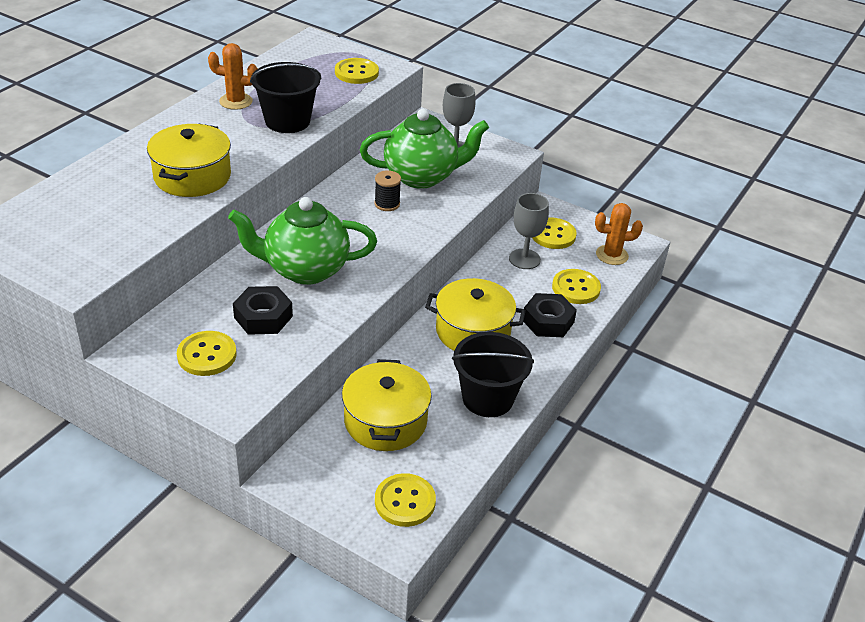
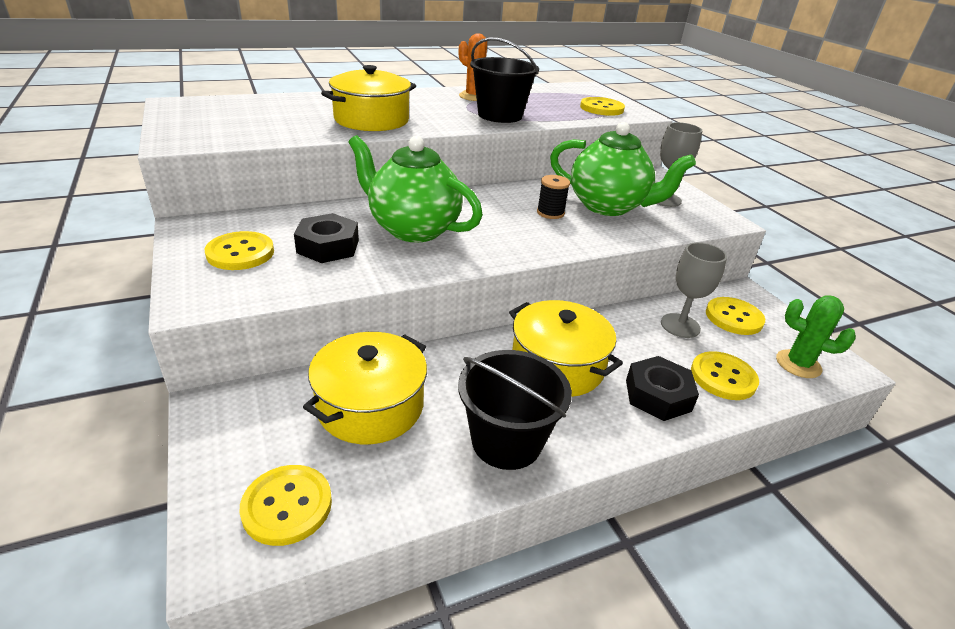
camera: 35 degrees right, 5 degrees down
orange cactus [595,203,643,265] -> green cactus [776,295,856,378]

